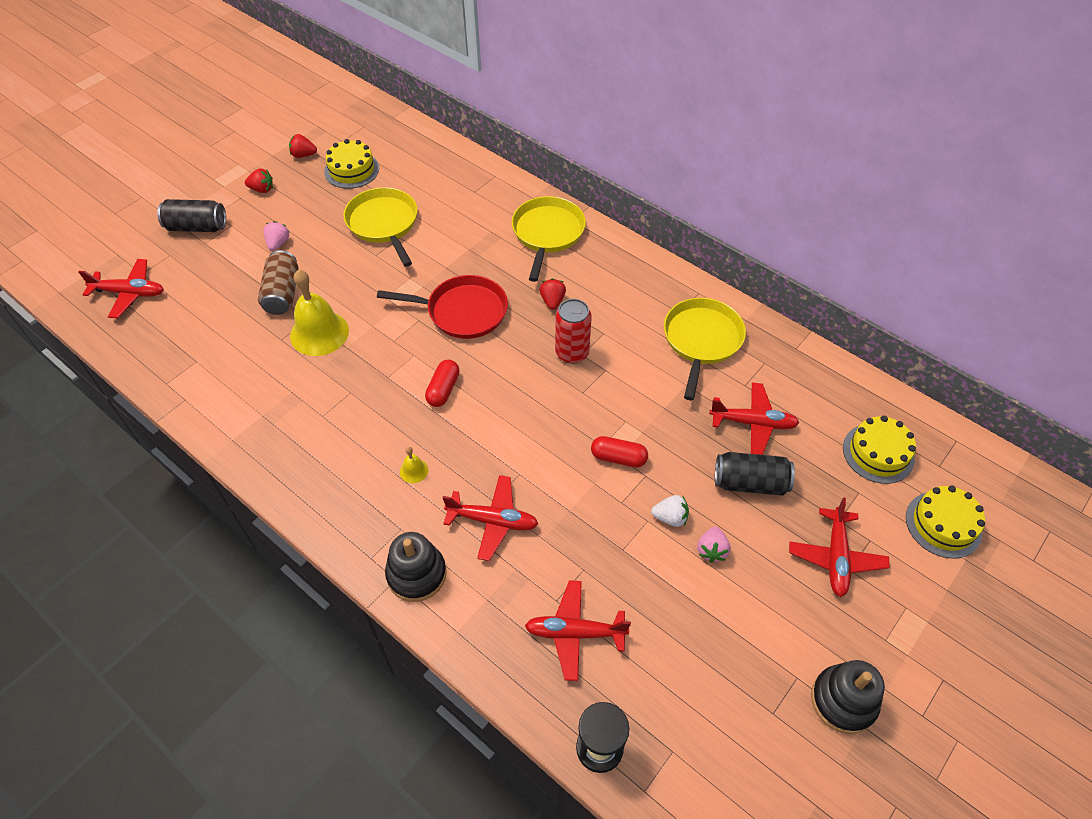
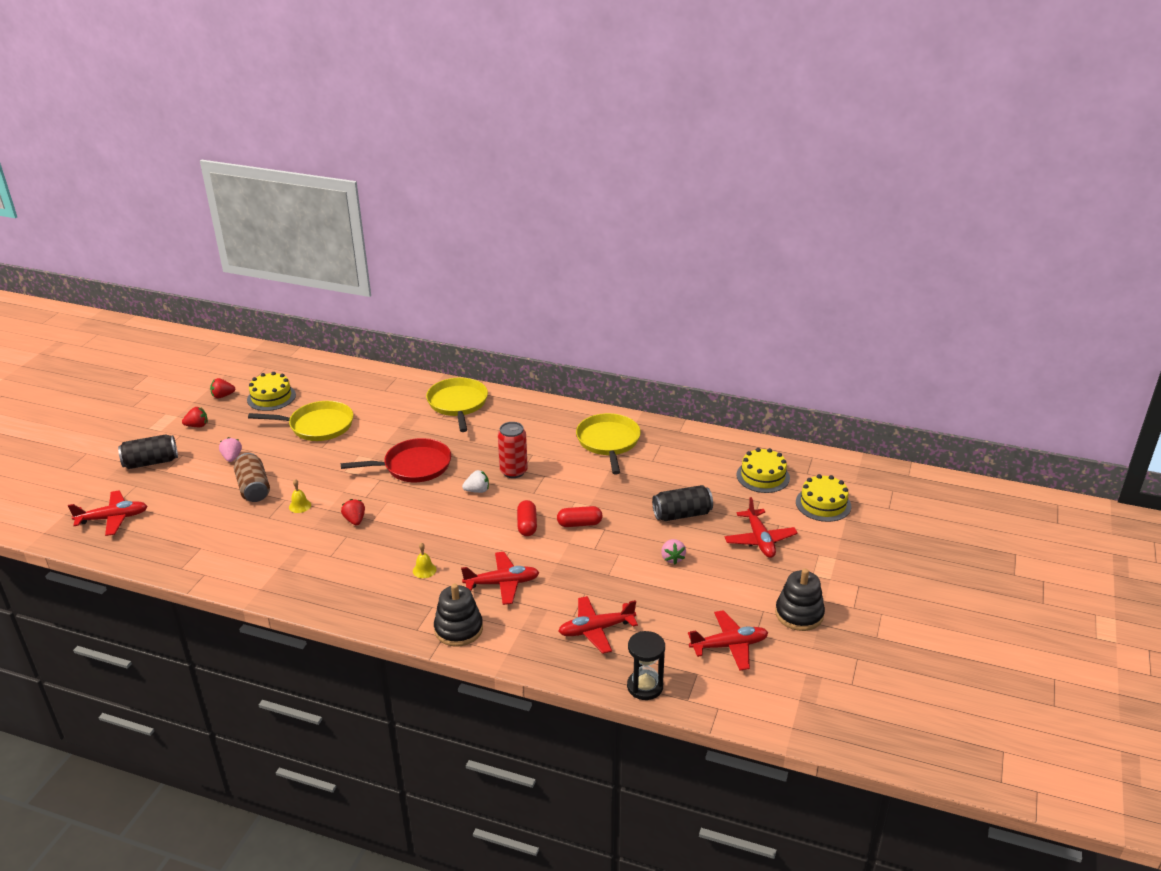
camera: 20 degrees left, 20 degrees down
yellow bell [290,270,349,356] -> yellow bell [289,479,311,513], size x0.44
yellow pan [343,187,418,267] -> yellow pan turned 135 degrees clockwise [248,401,353,441]
red capsule [425,360,460,407] -> red capsule moved to [517,500,537,536]
red strawberry [540,279,566,310] -> red strawberry moved to [341,499,365,525]
white strawberry [651,495,689,527] -> white strawberry moved to [462,470,489,493]
red plane [709,382,800,455] -> red plane moved to [688,610,768,671]

